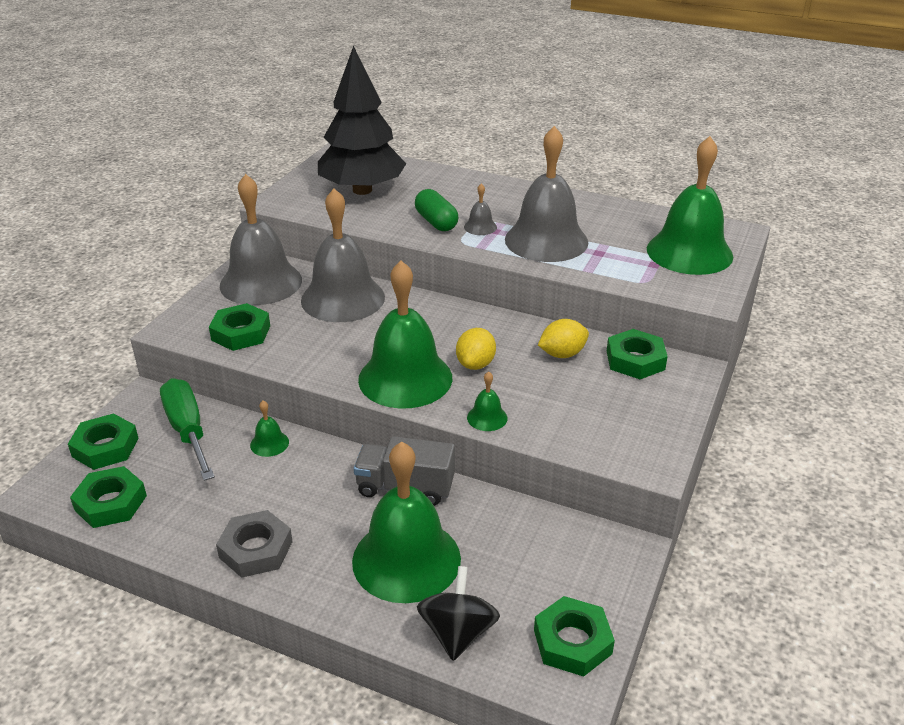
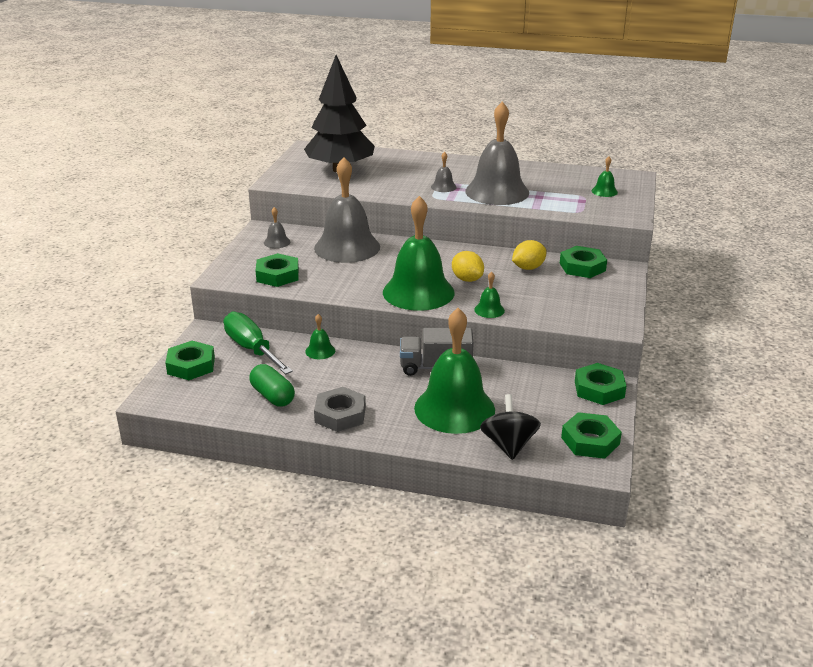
camera: 10 degrees left, 5 degrees down
green nut [70,466,147,528] -> green nut moved to [575,363,626,405]
grey bell [220,174,302,305] -> grey bell [264,207,290,248], size x0.41
green capsule [415,189,458,231] -> green capsule moved to [249,364,295,407]
yellow lemon [456,328,496,370] -> yellow lemon turned 45 degrees counterclockwise [452,251,484,282]
green bell [647,136,733,275] -> green bell [592,156,618,197], size x0.41

